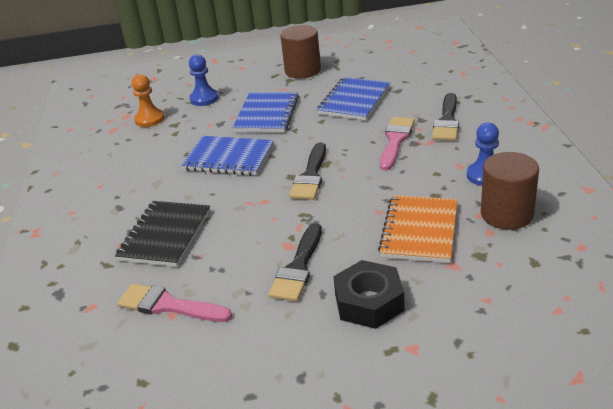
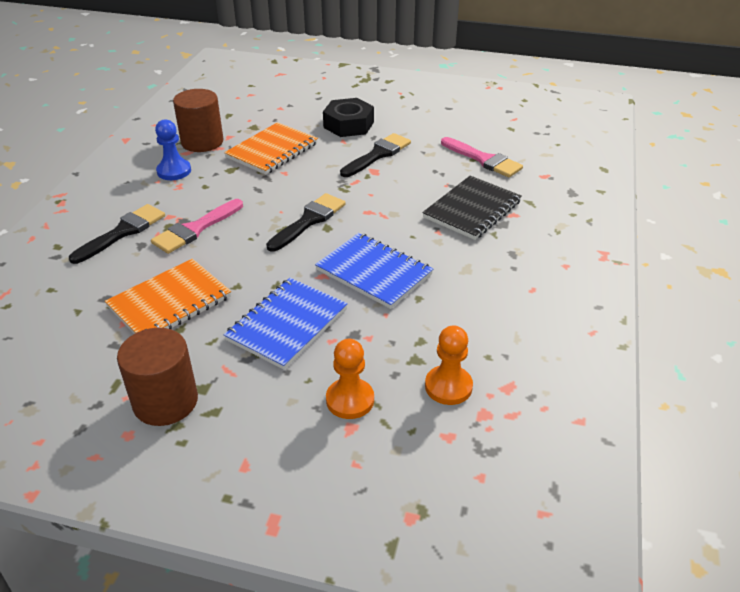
camera: 160 degrees left, 5 degrees up
blue pawn [189,54,218,106] -> orange pawn [326,339,374,419]
blue notebook [317,77,390,120] -> orange notebook [105,259,231,334]

